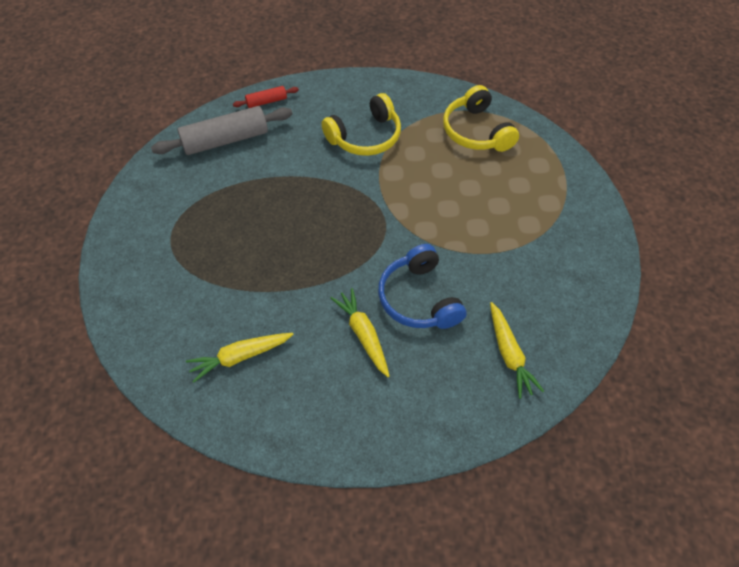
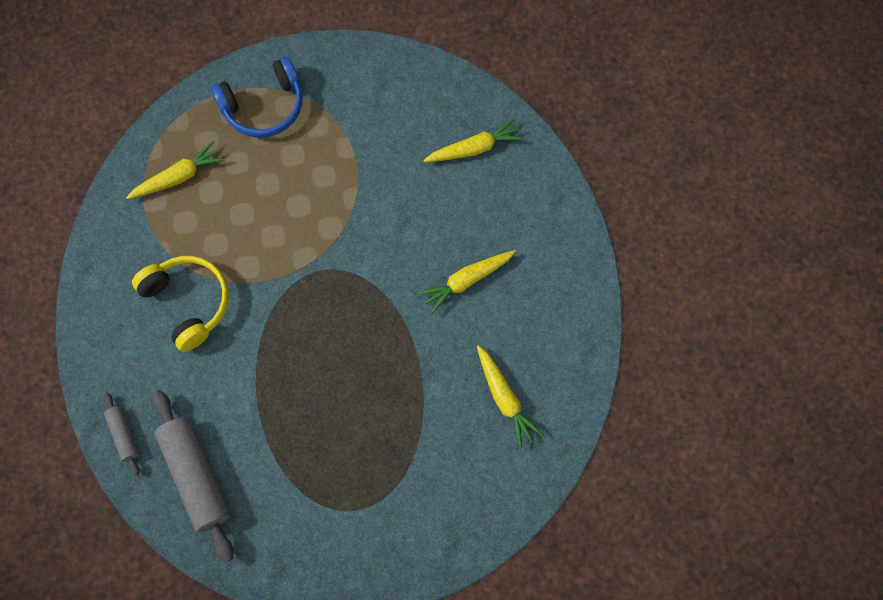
camera: 95 degrees left, 15 degrees up
red rolling pin [233,86,299,108] -> grey rolling pin [104,392,139,476]
blue headphones [378,244,466,329] -> blue headphones moved to [211,57,302,138]
yellow headphones [443,85,519,152] -> yellow carrot [126,141,225,200]

